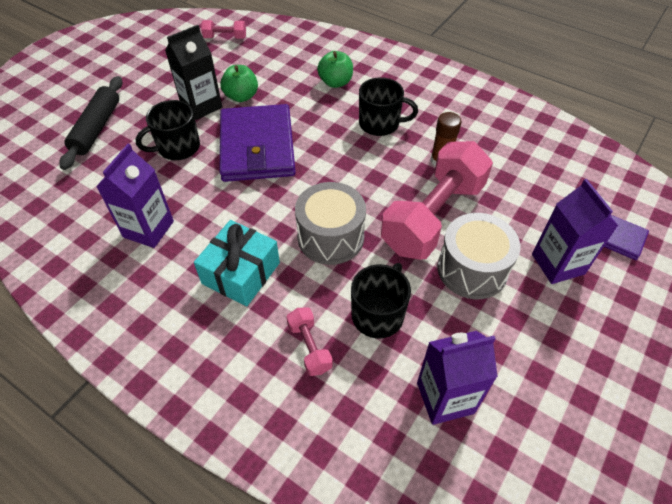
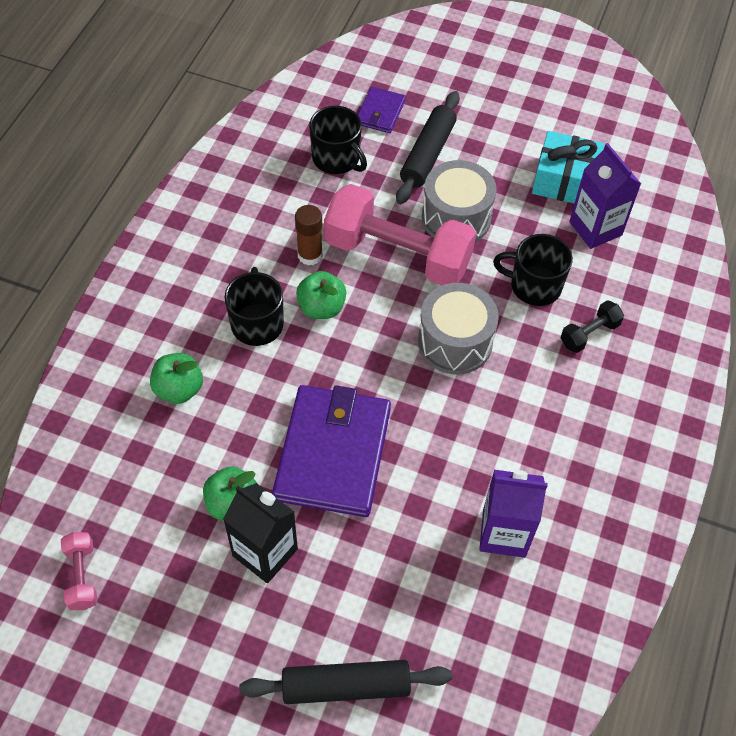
camera: 105 degrees left, 5 degrees up
black mug [136,100,200,160] -> black mug moved to [309,106,367,174]
turquoise gift [194,220,280,307] -> turquoise gift moved to [532,131,605,204]
purple wallet [219,104,296,182] -> purple wallet turned 60 degrees counterclockwise [272,385,391,517]
pink dumbbell [286,307,333,376] -> black dumbbell [560,300,624,353]
purple carton [532,179,618,284] -> black rolling pin [396,91,460,204]
none -> green apple [296,271,346,319]

